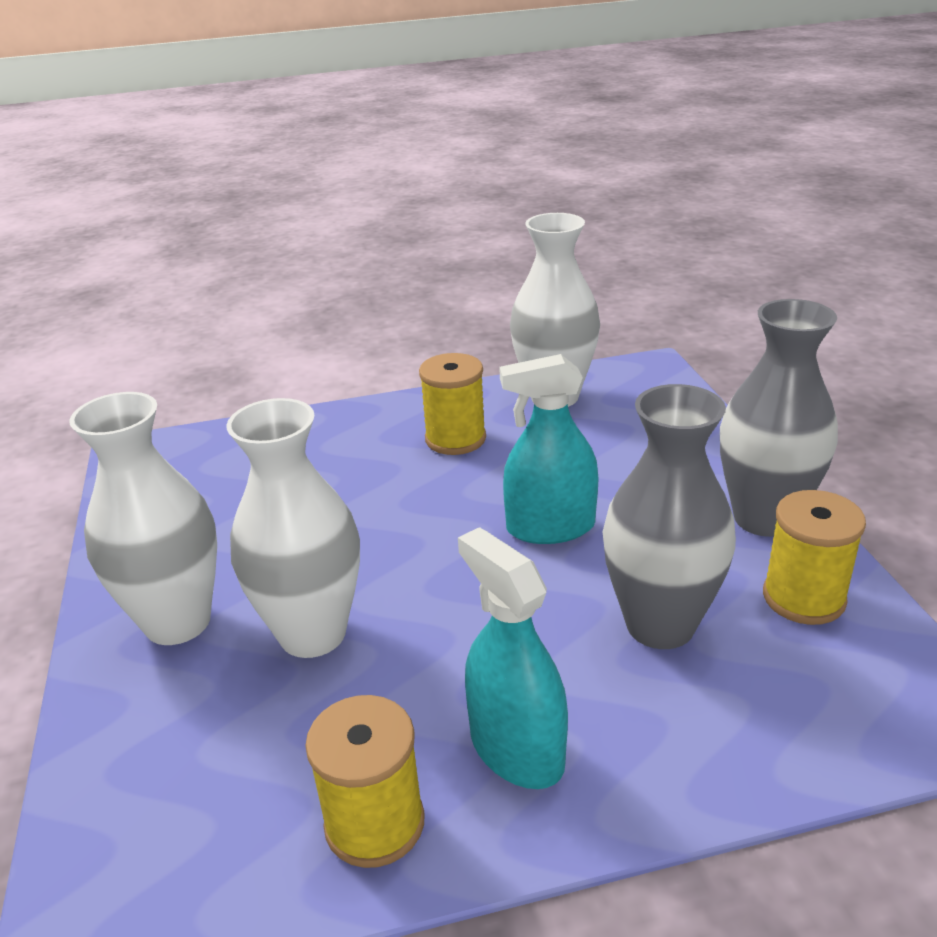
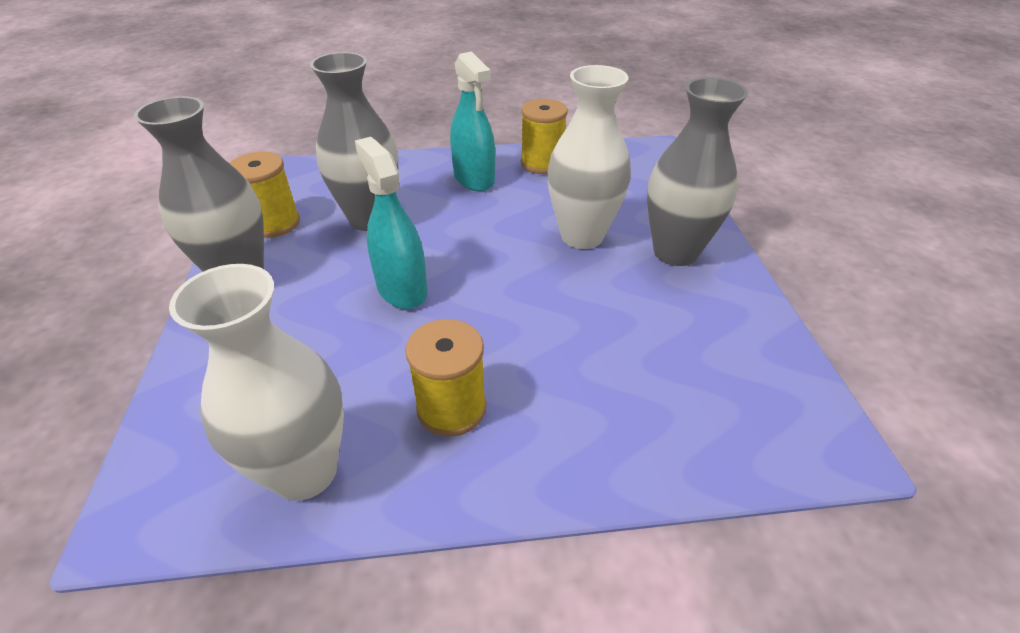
camera: 175 degrees left, 10 degrees up
white vase [69,392,217,645] -> grey vase [647,77,748,266]
turquoise spray bottle [499,354,599,544] -> turquoise spray bottle turned 120 degrees counterclockwise [355,137,428,309]

